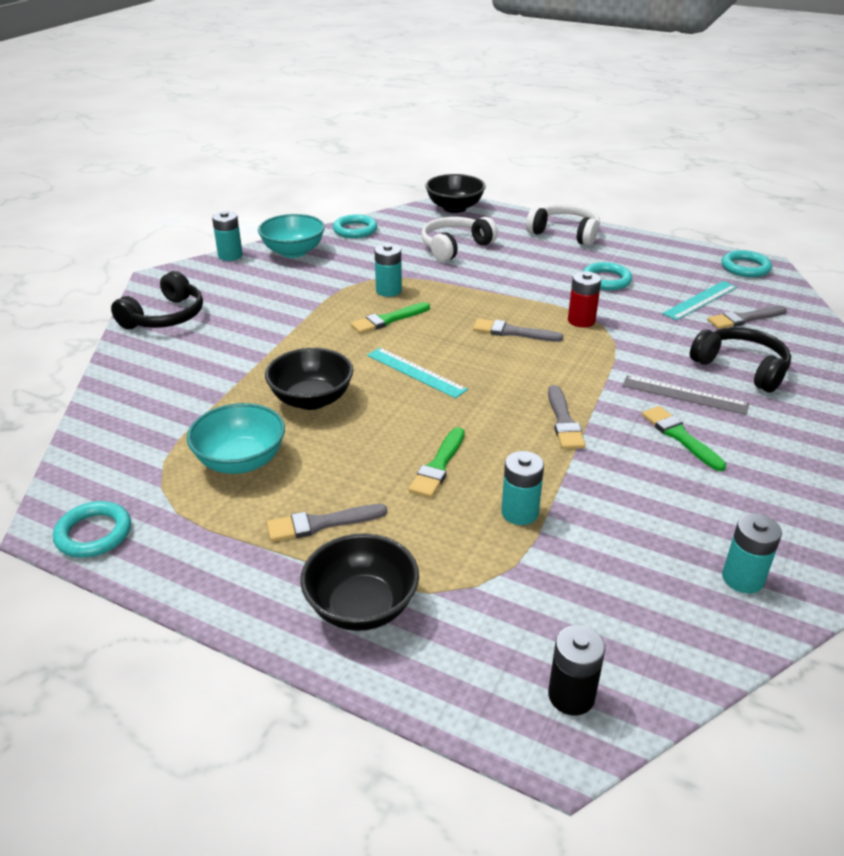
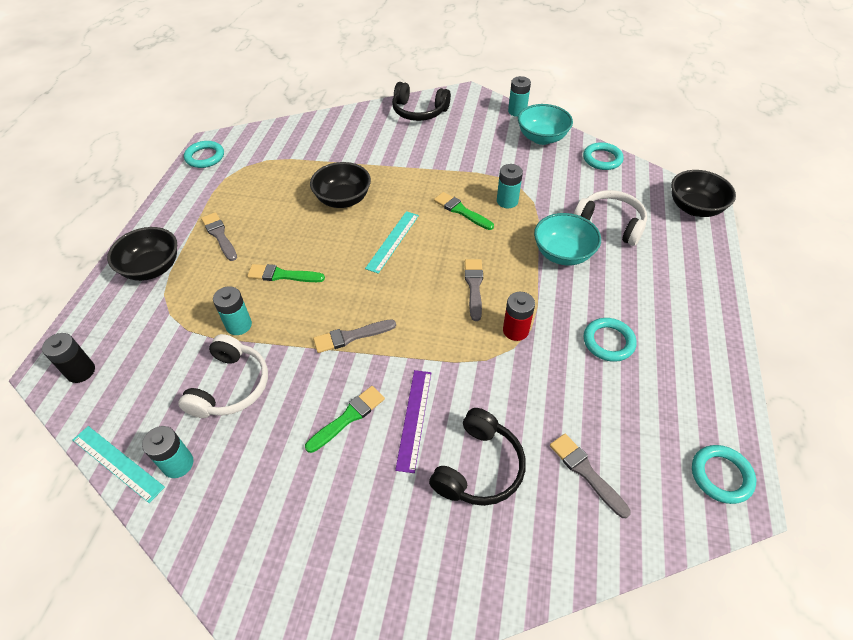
camera: 75 degrees right, 15 degrees up
turquoise bowl [187,403,285,474] -> turquoise bowl moved to [534,213,601,265]
white headphones [526,204,600,246] -> white headphones moved to [178,334,268,418]
grey ruler [622,375,749,415] -> purple ruler [395,370,431,473]
turquoise ruler [662,281,737,320] -> turquoise ruler moved to [73,426,165,503]

